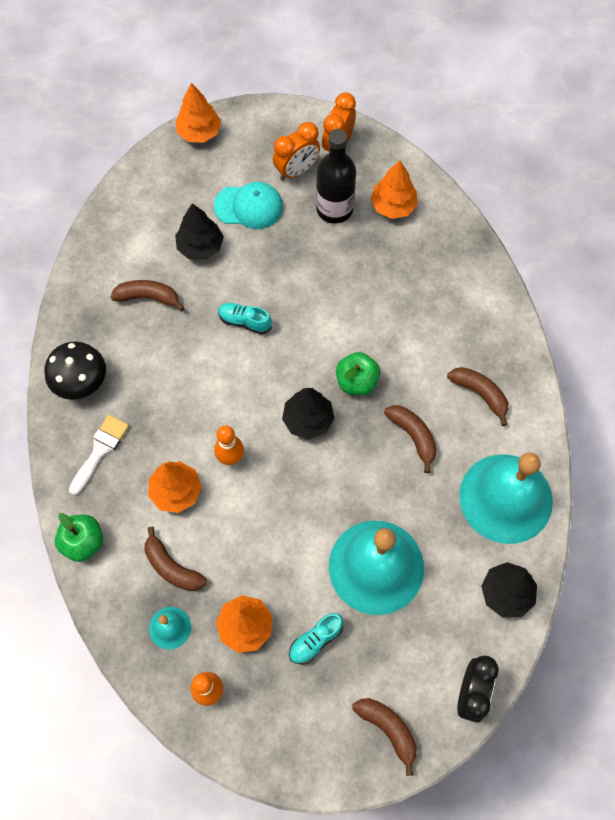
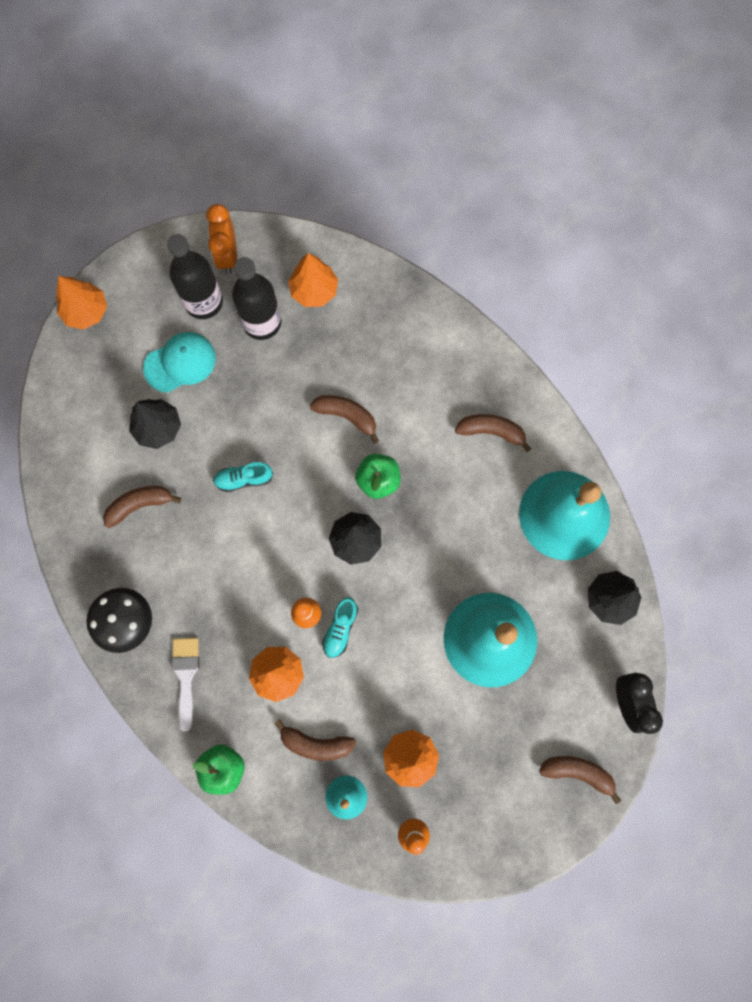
camera: 30 degrees left, 10 degrees up
orange clock [273,122,320,181] -> black bottle [167,234,223,319]
turquoise shoe [289,613,343,665] -> turquoise shoe moved to [322,597,358,658]
brown banana [384,405,437,473] -> brown banana moved to [310,395,379,443]

